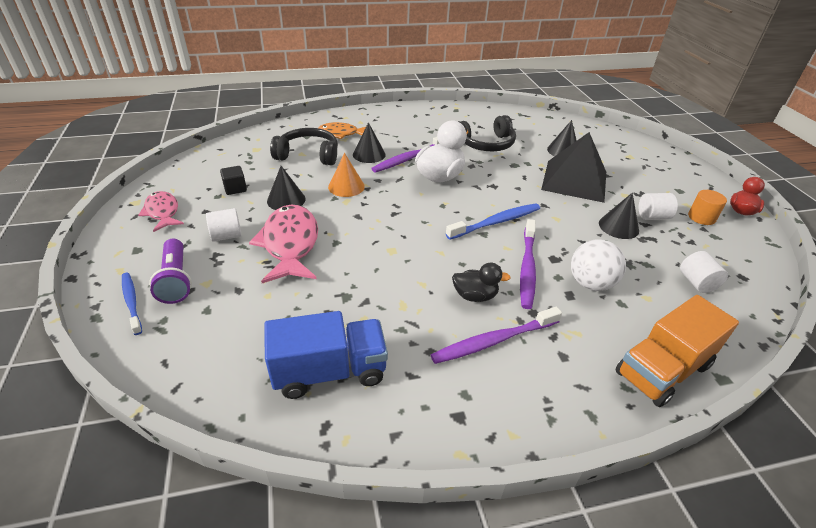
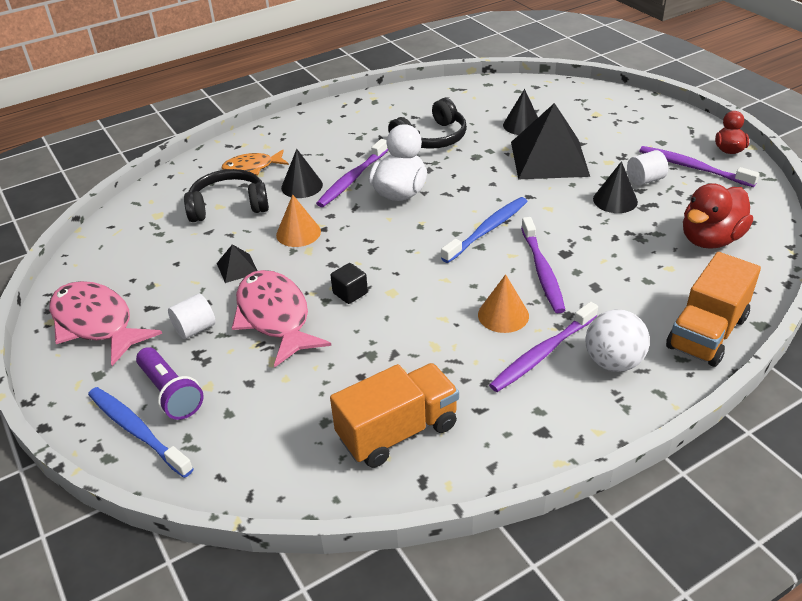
camera: 15 degrees left, 0 degrees up
blue toothbrush [122,273,142,335] -> blue toothbrush [88,387,194,478], size x1.50
pink fish [138,191,184,232] -> pink fish [49,281,162,366], size x1.66
black cube [220,166,247,195] -> black cube moved to [330,263,368,304]
blue truck [264,311,388,399] -> orange truck [330,363,459,468]
black cone [267,166,306,210] -> black pyramid [217,244,257,283]
black duck [452,263,511,302] -> orange cone [478,274,529,333]
white ball [571,240,626,291] -> white ball moved to [585,309,650,372]
white cylinder [680,251,728,293] -> red duck [683,183,753,249]
orange cylinder [688,190,727,225] -> purple toothbrush [639,146,760,187]

